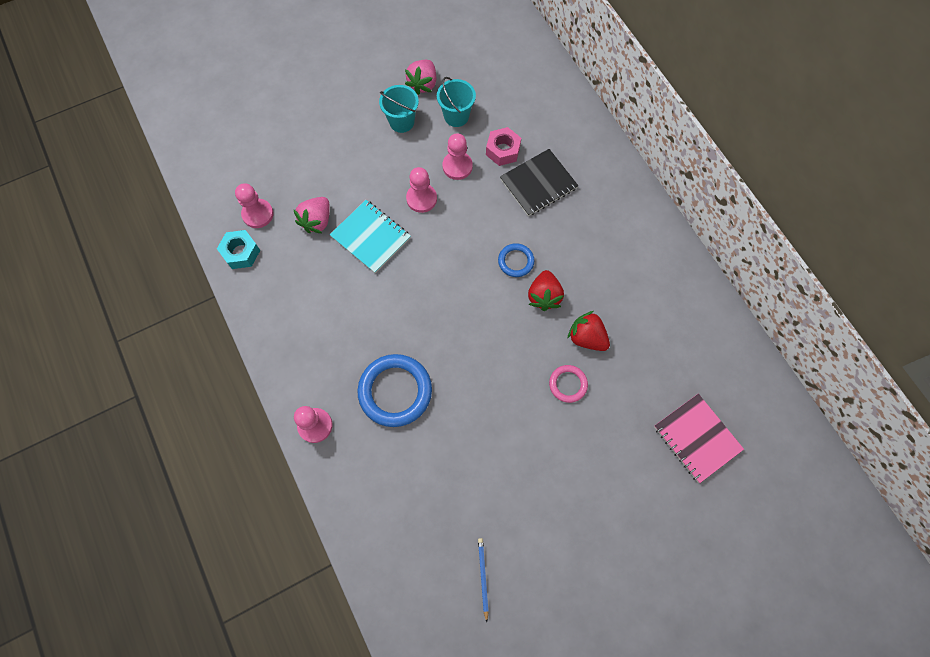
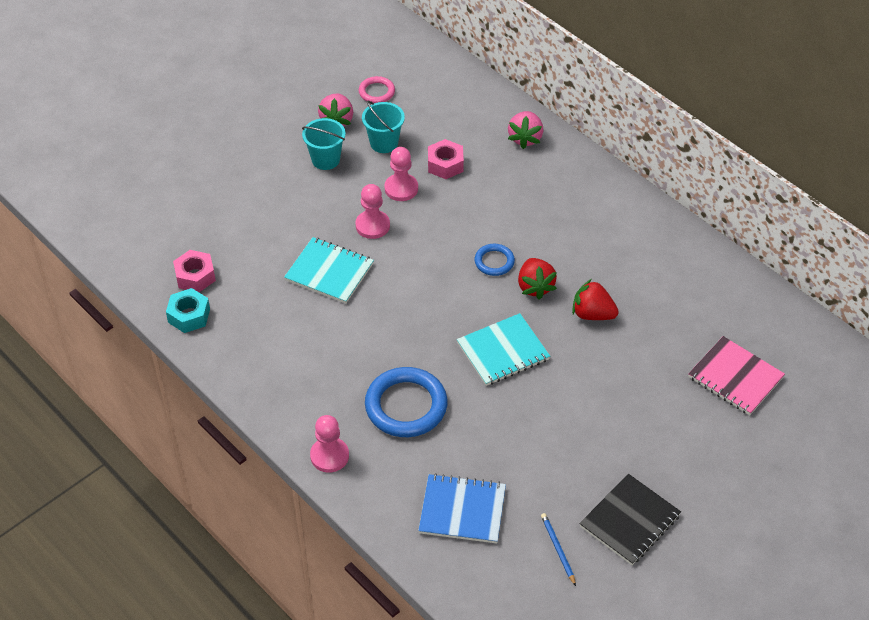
camera: 15 degrees left, 20 degrees down
pink pawn [235,183,274,228] -> pink nut [173,250,216,292]
pink strawberry [293,197,330,234] -> pink strawberry moved to [508,111,543,149]
black notebook [500,149,578,216] -> black notebook moved to [579,474,681,565]
pink ring [549,365,588,403] -> pink ring moved to [359,76,395,103]
none -> blue notebook [418,473,506,544]
none -> turquoise notebook [457,313,550,386]

